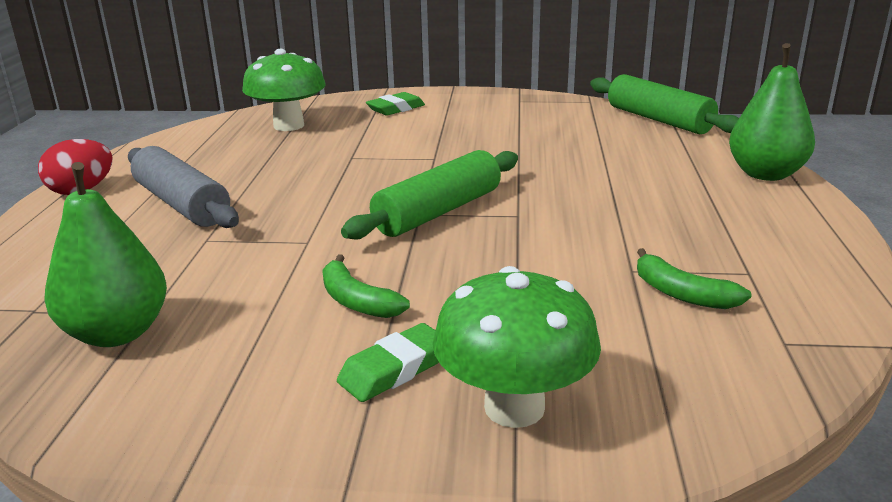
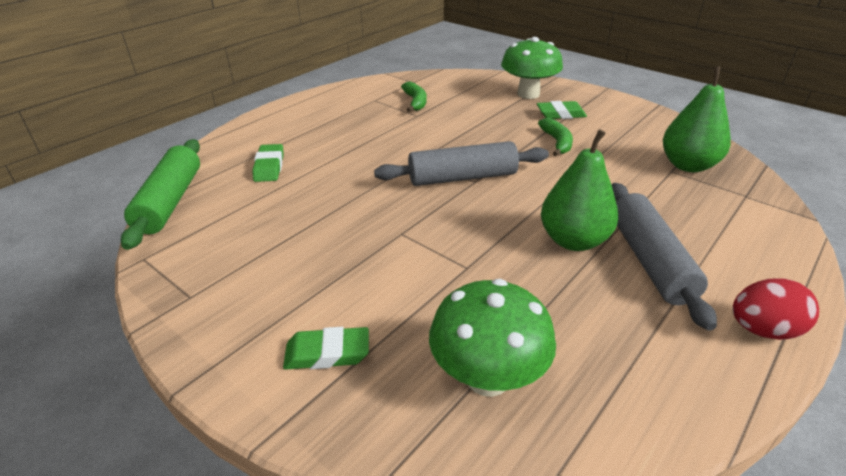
camera: 145 degrees left, 10 degrees up
green rolling pin [341,150,518,240] -> grey rolling pin [374,141,549,186]
green pear [729,43,815,181] -> green pear moved to [541,129,618,251]
none -> green eraser [252,144,284,182]

